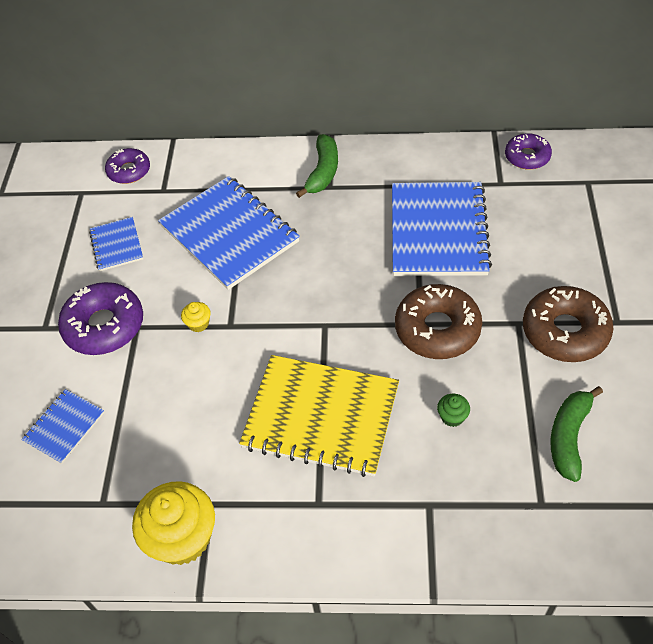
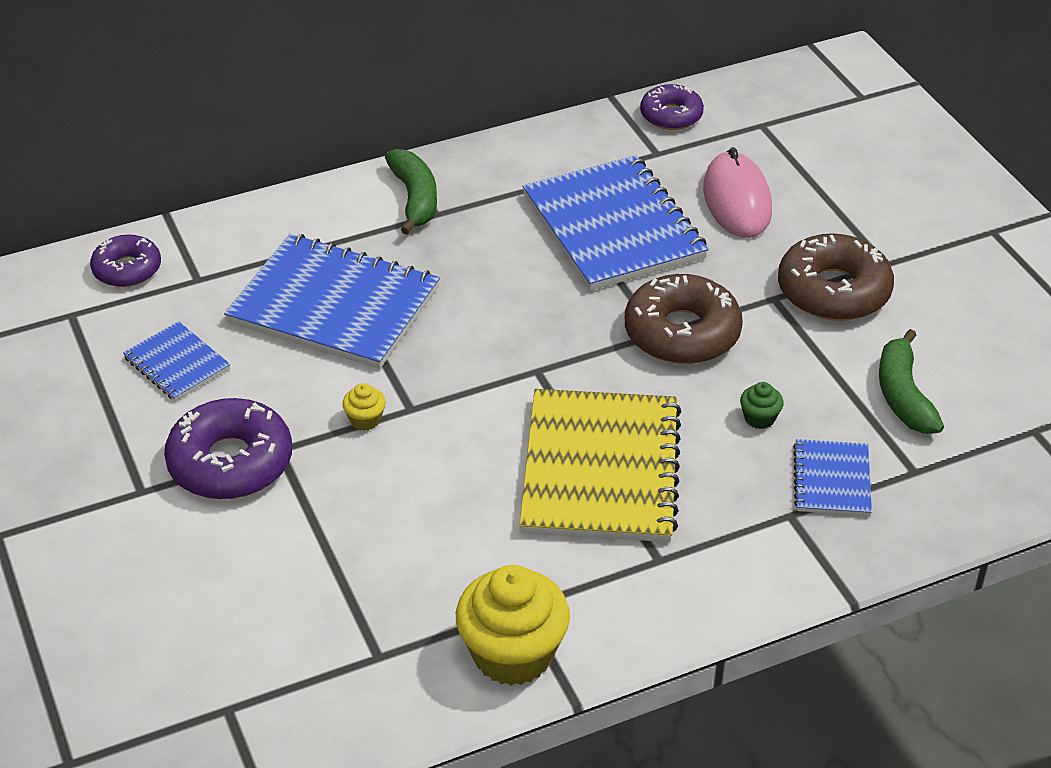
camera: 30 degrees left, 10 degrees down
blue notebook [21,389,105,464] -> blue notebook moved to [793,439,872,516]
yellow notebook [239,355,399,477] -> yellow notebook turned 75 degrees counterclockwise [519,389,681,542]
none -> pink mouse [703,147,772,238]

